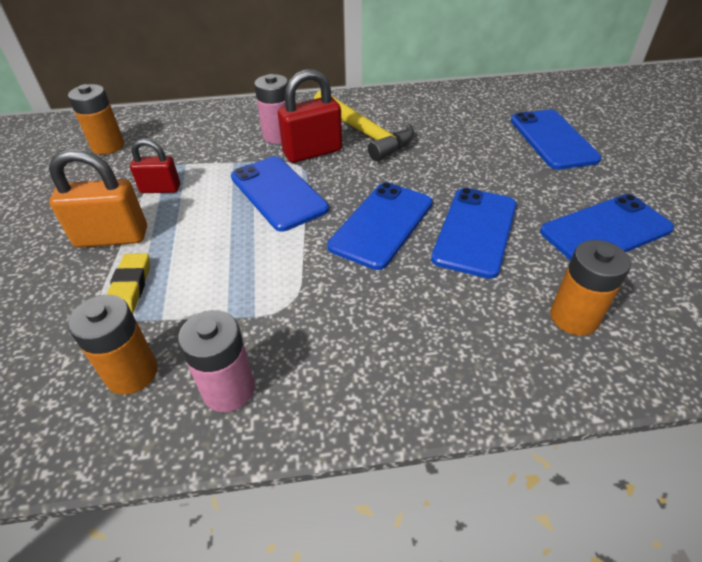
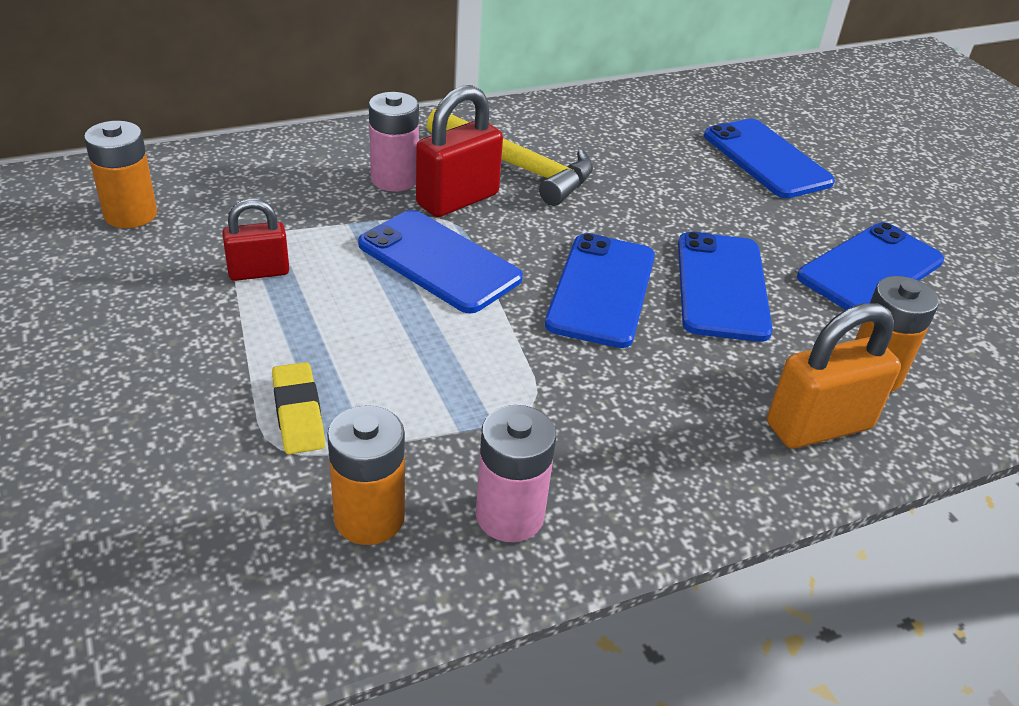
camera: 20 degrees left, 5 degrees down
orange padlock [49,149,147,248] -> orange padlock moved to [767,303,901,449]

